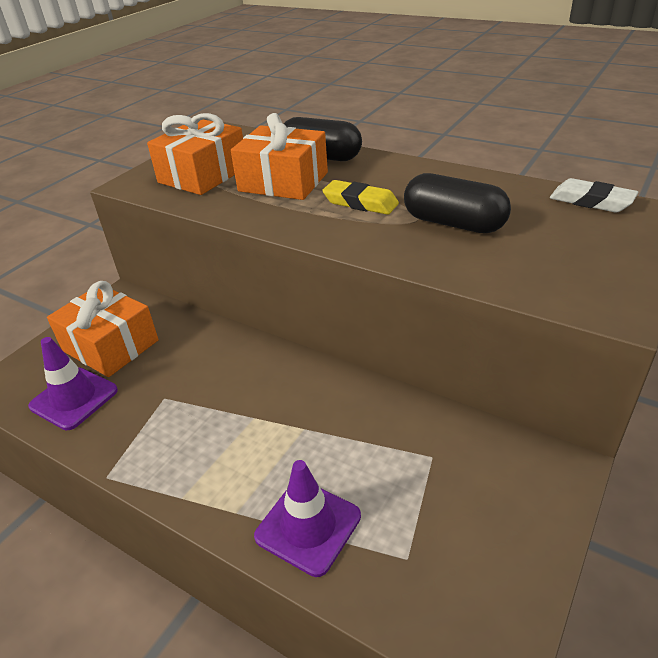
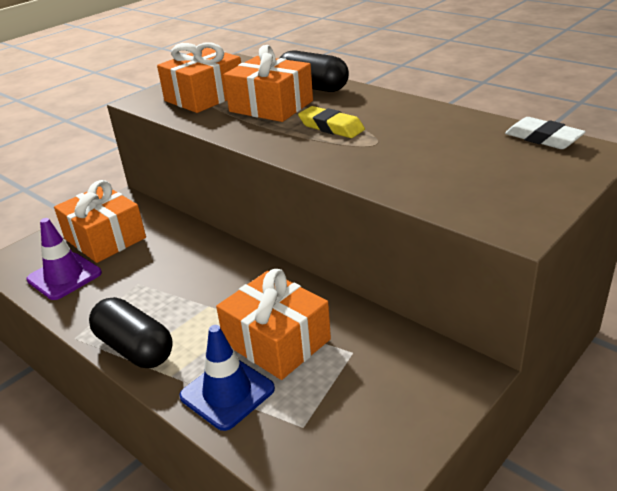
camera: 10 degrees right, 5 degrees down
purple traffic cone [254,460,361,577] -> blue traffic cone [180,325,275,431]
black capsule [404,173,511,233] -> black capsule moved to [89,297,173,368]
none -> orange gift [216,269,331,380]

